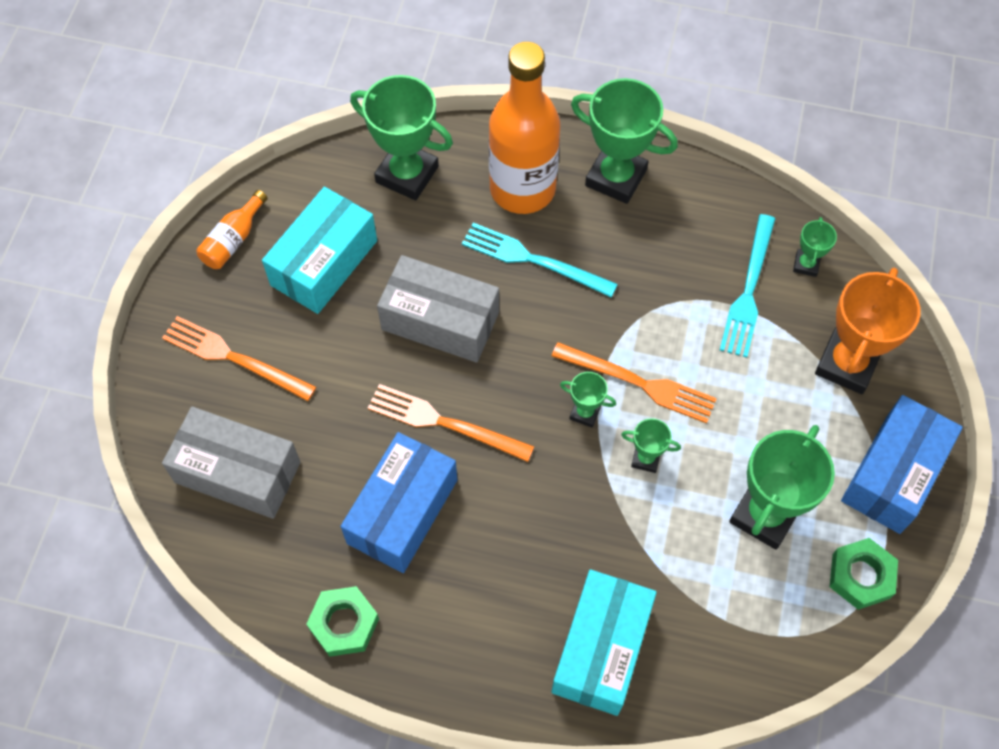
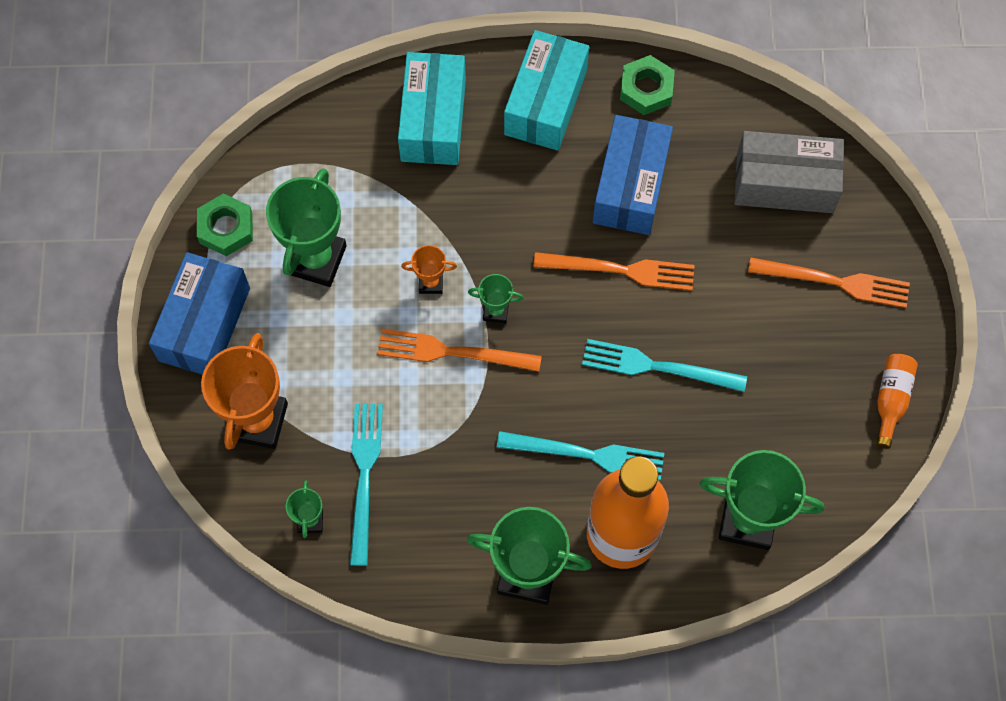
camera: 165 degrees right, 5 degrees up
turquoise box [262,187,377,314] -> turquoise box moved to [504,30,589,151]
grey box [377,255,499,363] -> turquoise fork [582,339,747,392]
green trophy [621,418,681,473] -> orange trophy [401,245,457,294]

